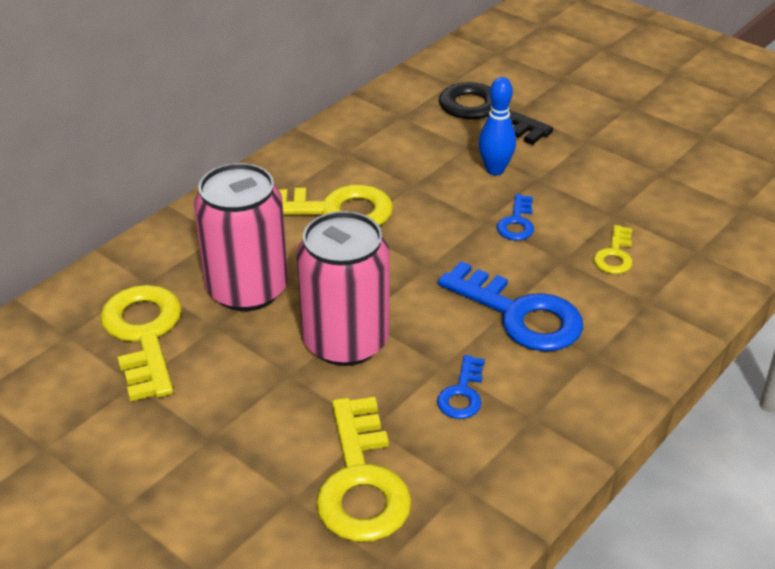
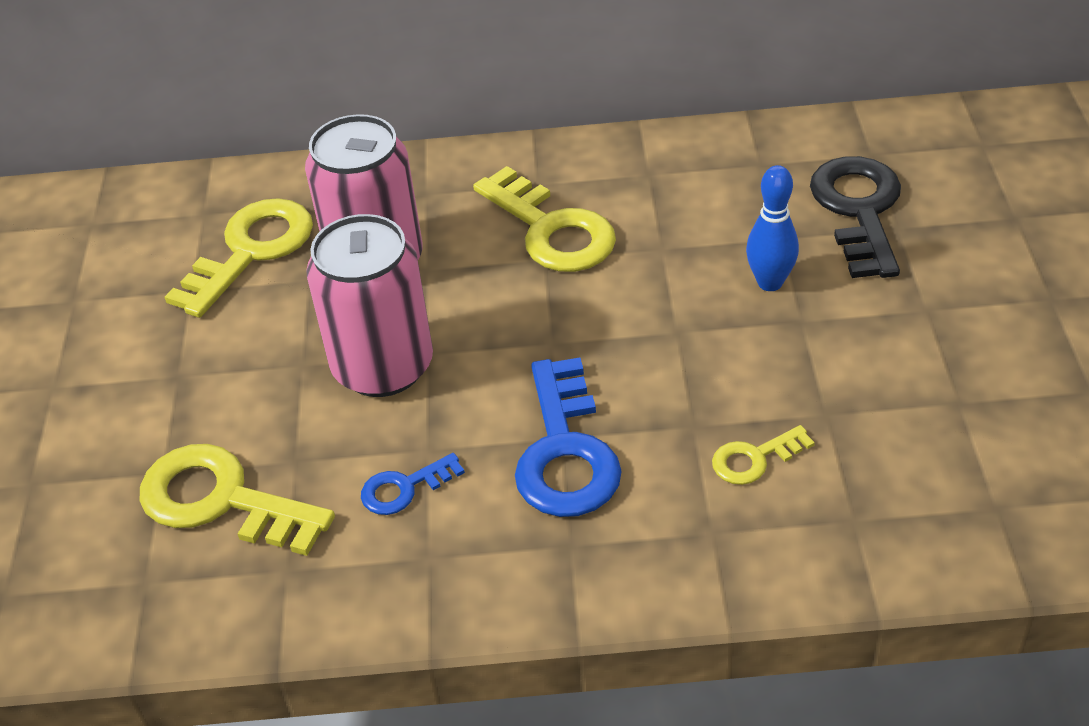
camera: 50 degrees right, 5 degrees up
yellow key [316,397,412,542] -> yellow key turned 75 degrees clockwise [140,444,335,556]
blue key [497,194,534,240] -> none

